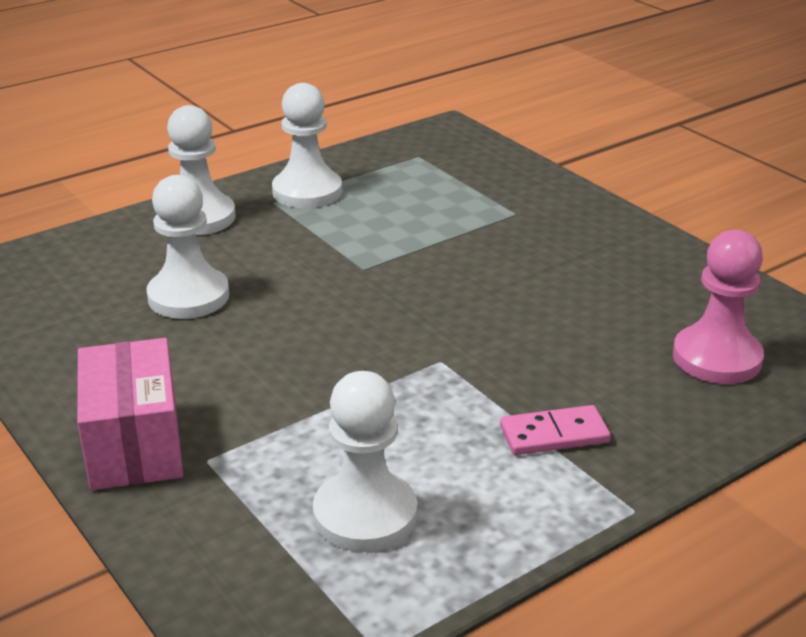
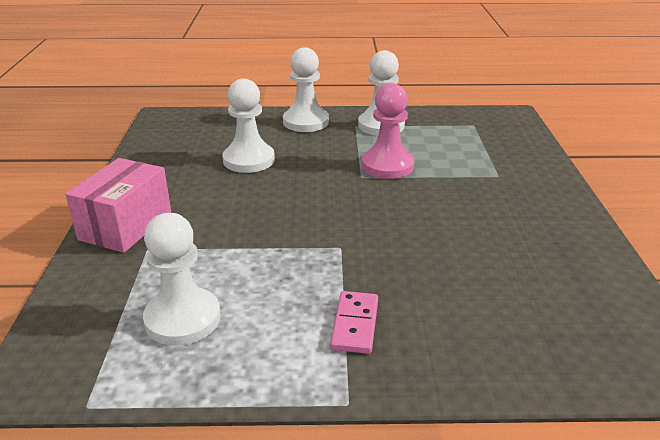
camera: 35 degrees right, 0 degrees up
pink domino [500,405,610,455] -> pink domino turned 75 degrees clockwise [330,291,378,354]
pink pawn [673,230,764,384] -> pink pawn moved to [362,83,414,179]

